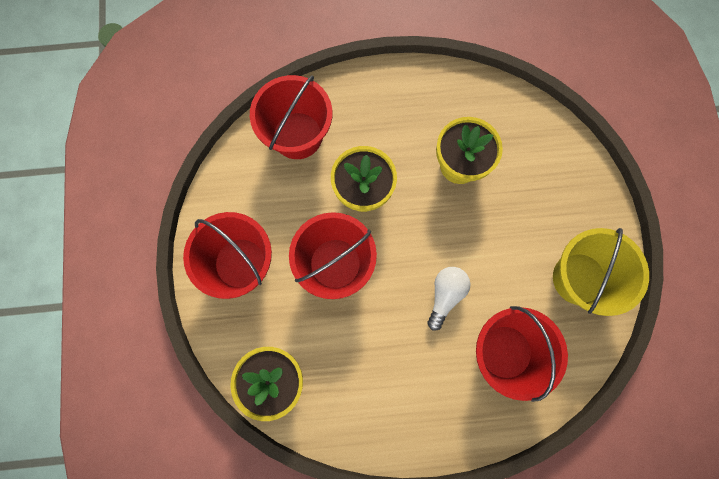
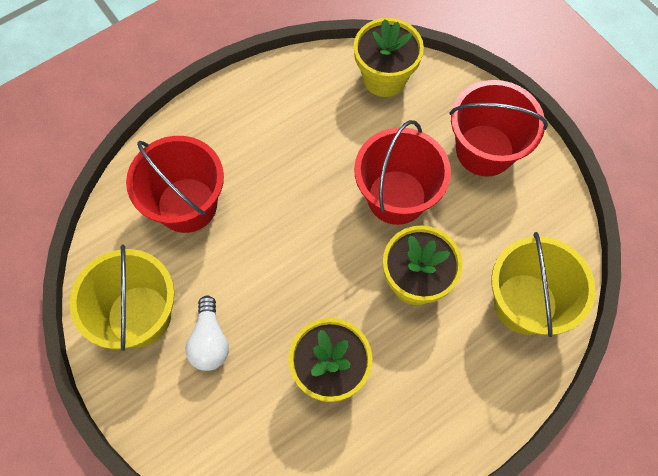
camera: 150 degrees right, 10 degrees down
red bucket [250,75,332,159] -> yellow bucket [491,232,596,337]
white light bulb [427,267,470,331] -> white light bulb moved to [185,296,229,371]

